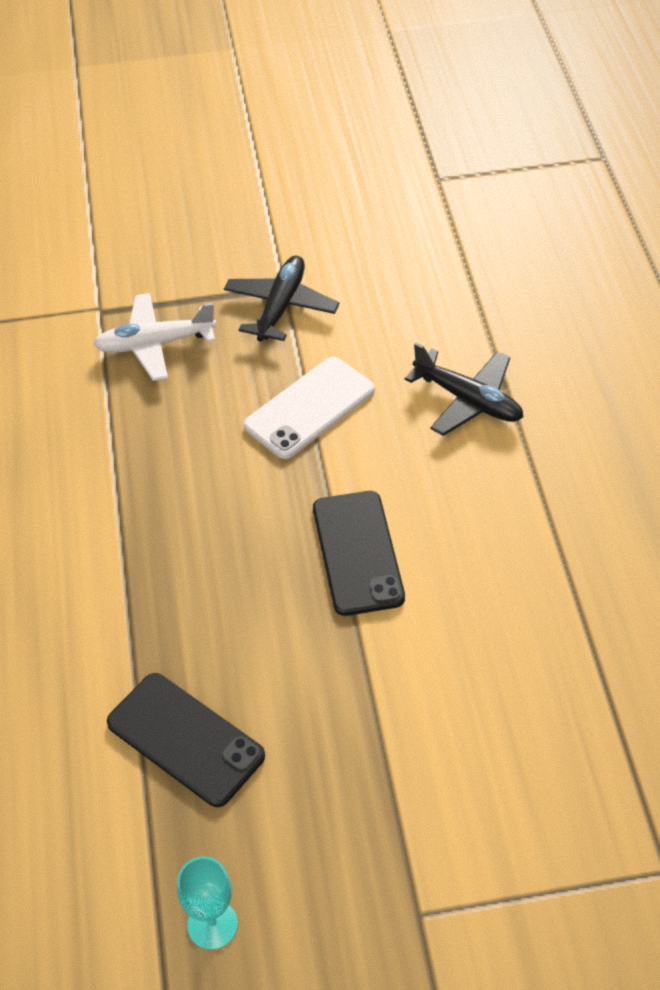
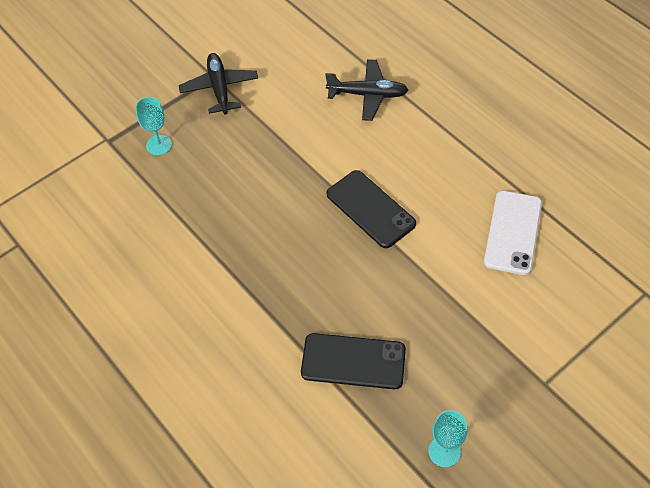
camera: 30 degrees left, 5 degrees up
white plane [93,293,216,381] -> turquoise goblet [135,97,172,155]
white phone [244,357,374,459] -> white phone moved to [484,191,542,275]

